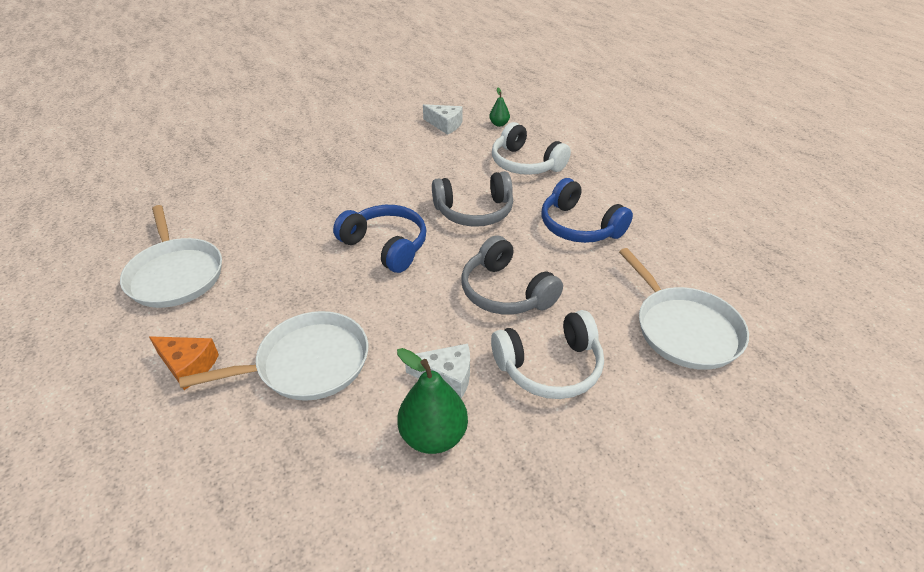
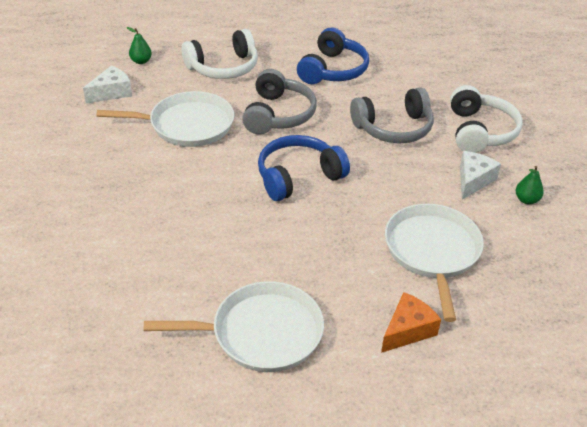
camera: 70 degrees left, 0 degrees up
green pear [397,348,468,454] -> green pear [516,166,544,204], size x0.53
blue headphones [541,178,633,243] -> blue headphones turned 45 degrees counterclockwise [297,27,369,84]
white pan [619,248,749,370] -> white pan moved to [97,91,234,147]

